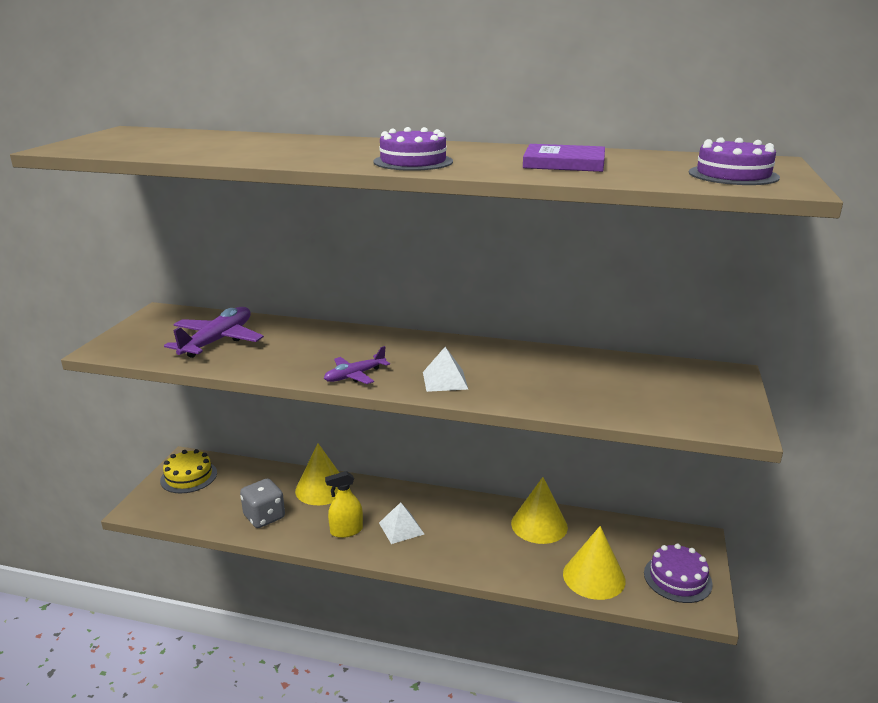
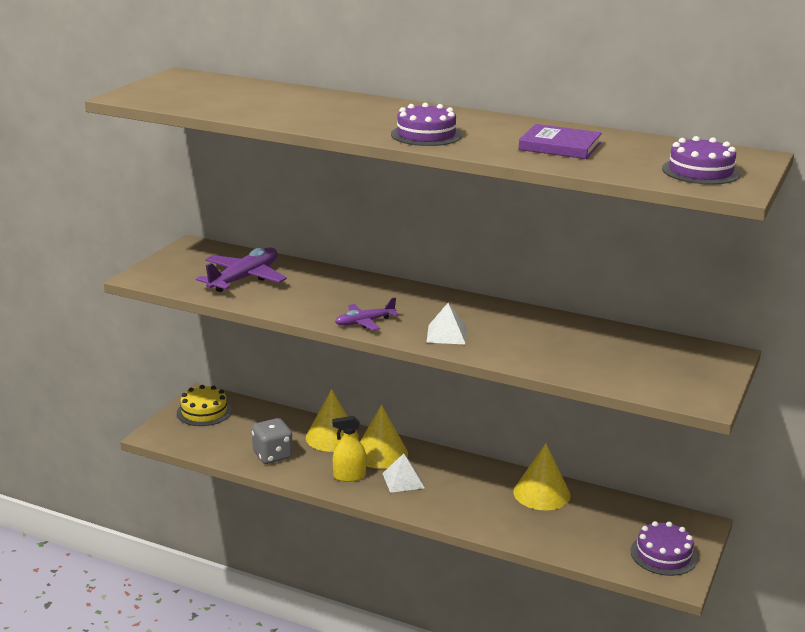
camera: 10 degrees right, 0 degrees up
yellow cone [563,526,626,600] -> yellow cone moved to [360,405,408,469]

